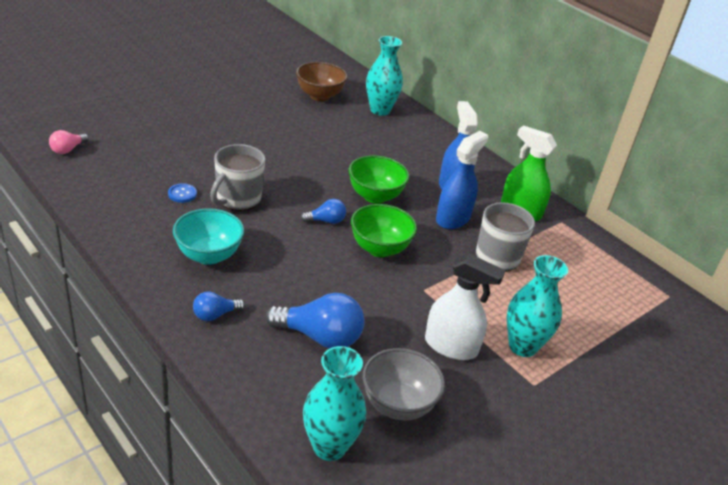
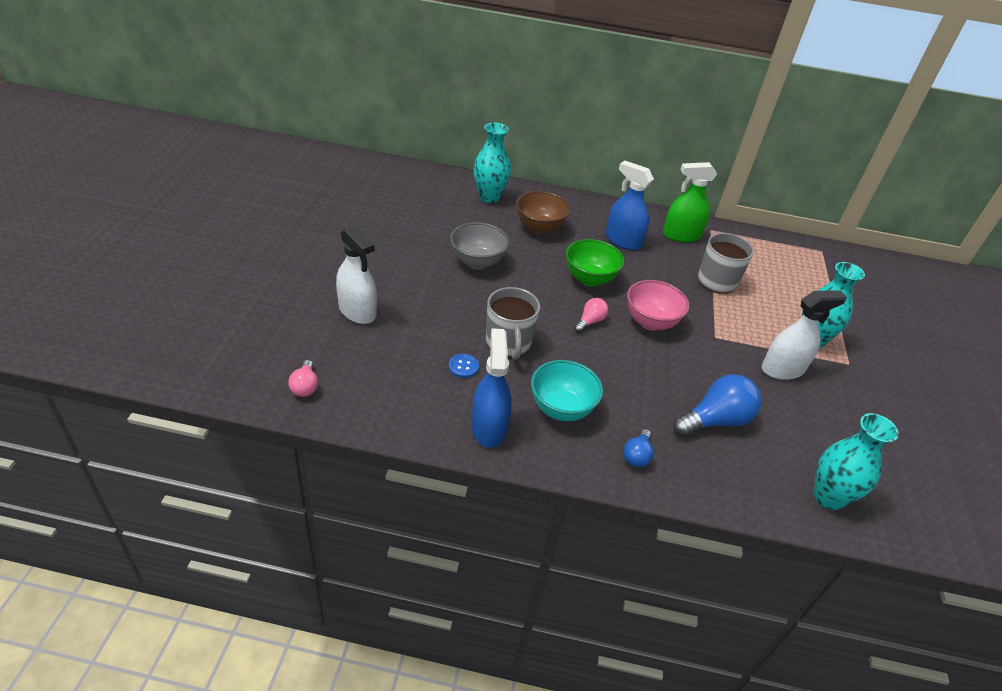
camera: 40 degrees left, 5 degrees up
brown bowl [296,62,347,101] -> brown bowl moved to [516,191,570,234]
blue light bulb [301,199,346,224] -> pink light bulb [574,298,608,333]
green bowl [351,204,417,257] -> pink bowl [627,280,689,331]
grey bowl [363,348,445,420] -> grey bowl moved to [450,222,509,269]
blue spray bottle [436,131,488,229] -> blue spray bottle moved to [471,328,512,448]
none -> white spray bottle [336,225,377,324]

